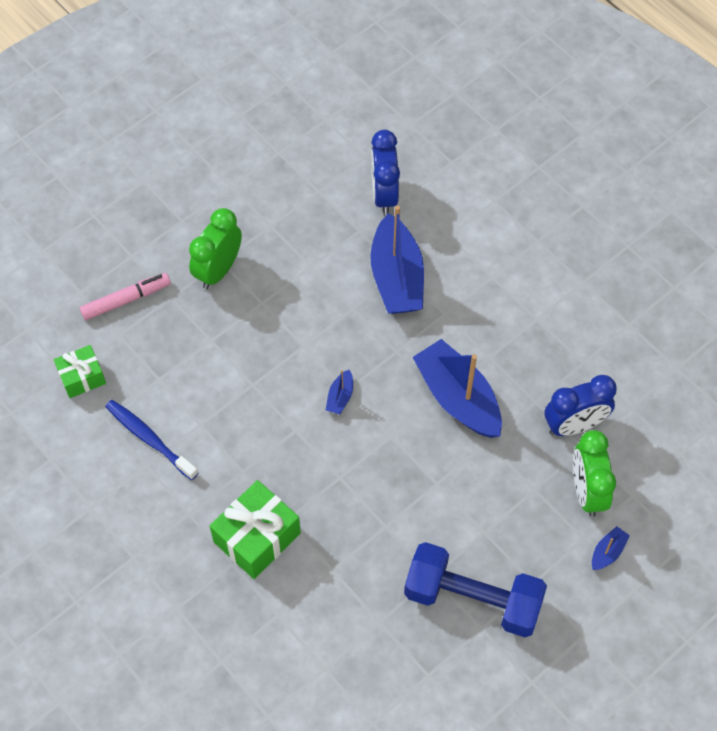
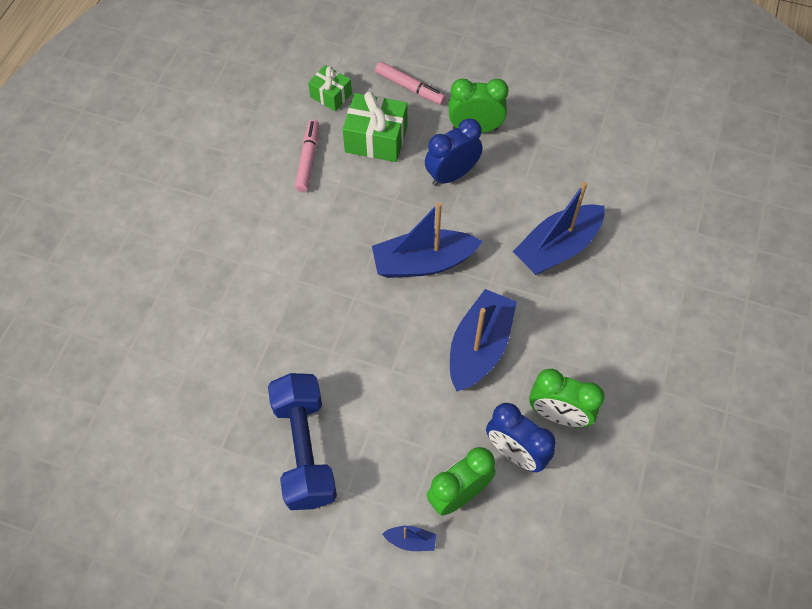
camera: 60 degrees right, 0 degrees up
blue toothbrush [105,400,198,480] -> pink marker [295,120,319,192]
green gift [210,480,301,579] -> green gift moved to [342,91,408,162]
blue boat [326,370,353,415] -> blue boat [372,202,483,278], size x2.36
blue clock [371,130,400,215] -> blue clock moved to [425,118,483,186]
none -> green clock [529,369,605,427]

